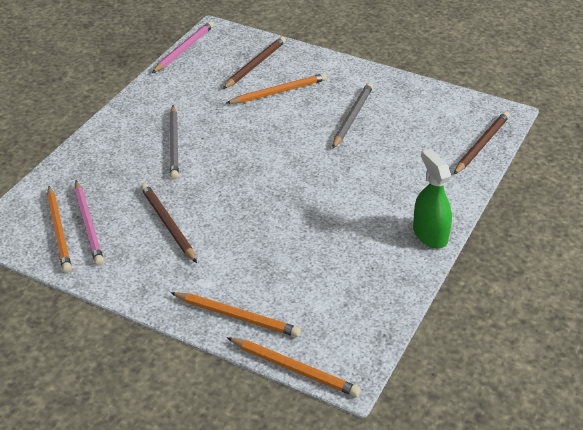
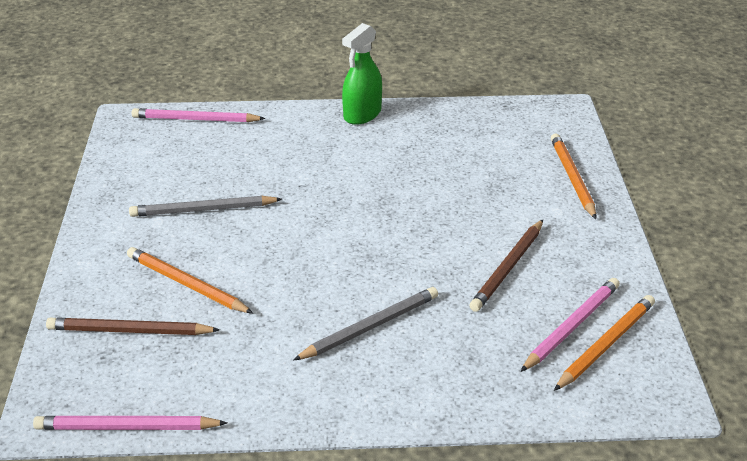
camera: 120 degrees left, 5 degrees down
orange pencil [227,337,361,397] -> none
brown pencil [453,112,510,175] -> pink pencil [131,108,265,122]

